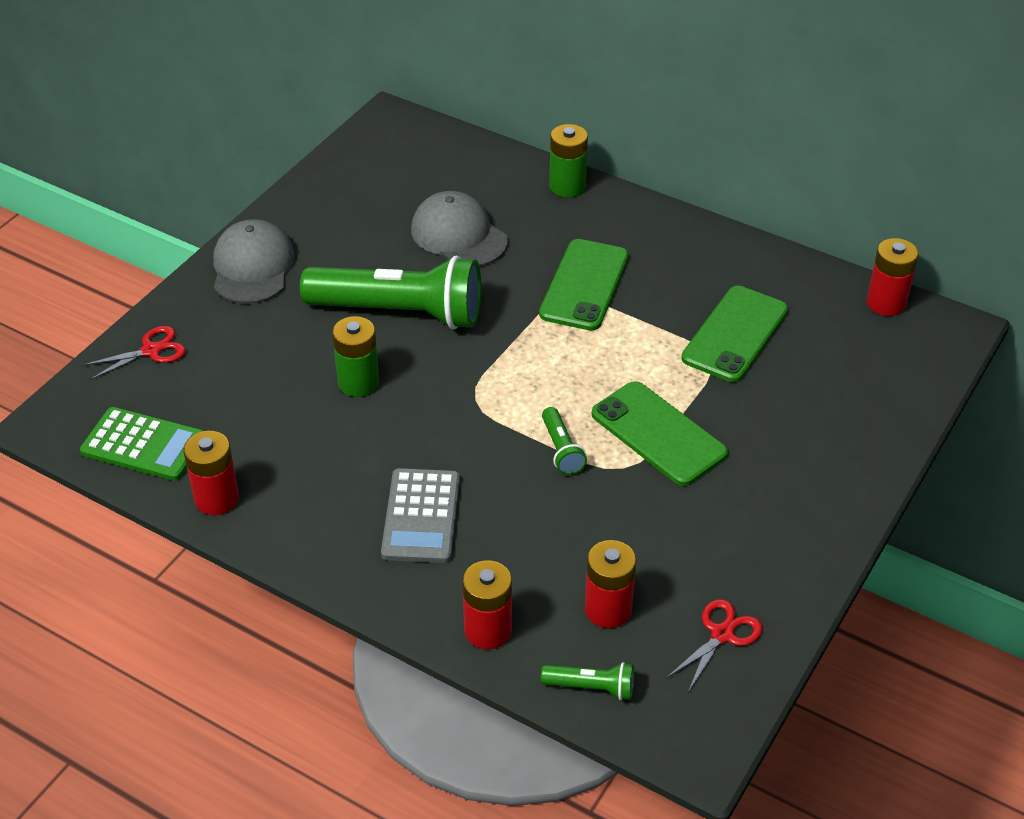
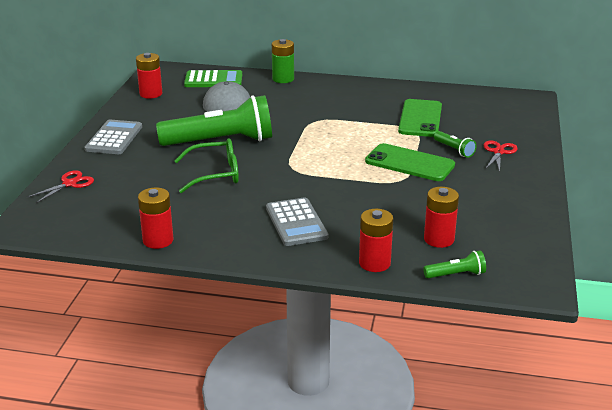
camera: 20 degrees left, 15 degrees down
green calculator [80,407,203,481] -> green calculator moved to [184,70,242,87]
grey cap [214,219,295,304] -> grey calculator [85,120,142,154]
green battery [332,316,379,397] -> green glasses [174,138,239,193]
green phone [539,239,629,331] -> none
green flashlight [542,407,587,475] -> green flashlight moved to [434,131,477,158]
red scissors [666,599,763,692] -> red scissors moved to [484,140,518,172]
red battery [867,238,919,316] -> red battery moved to [136,53,162,99]

